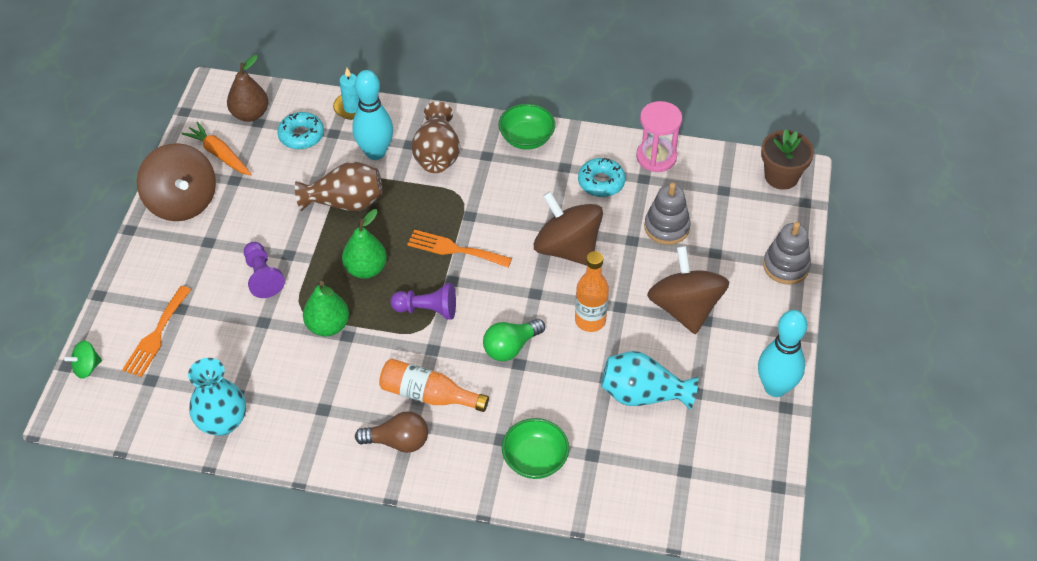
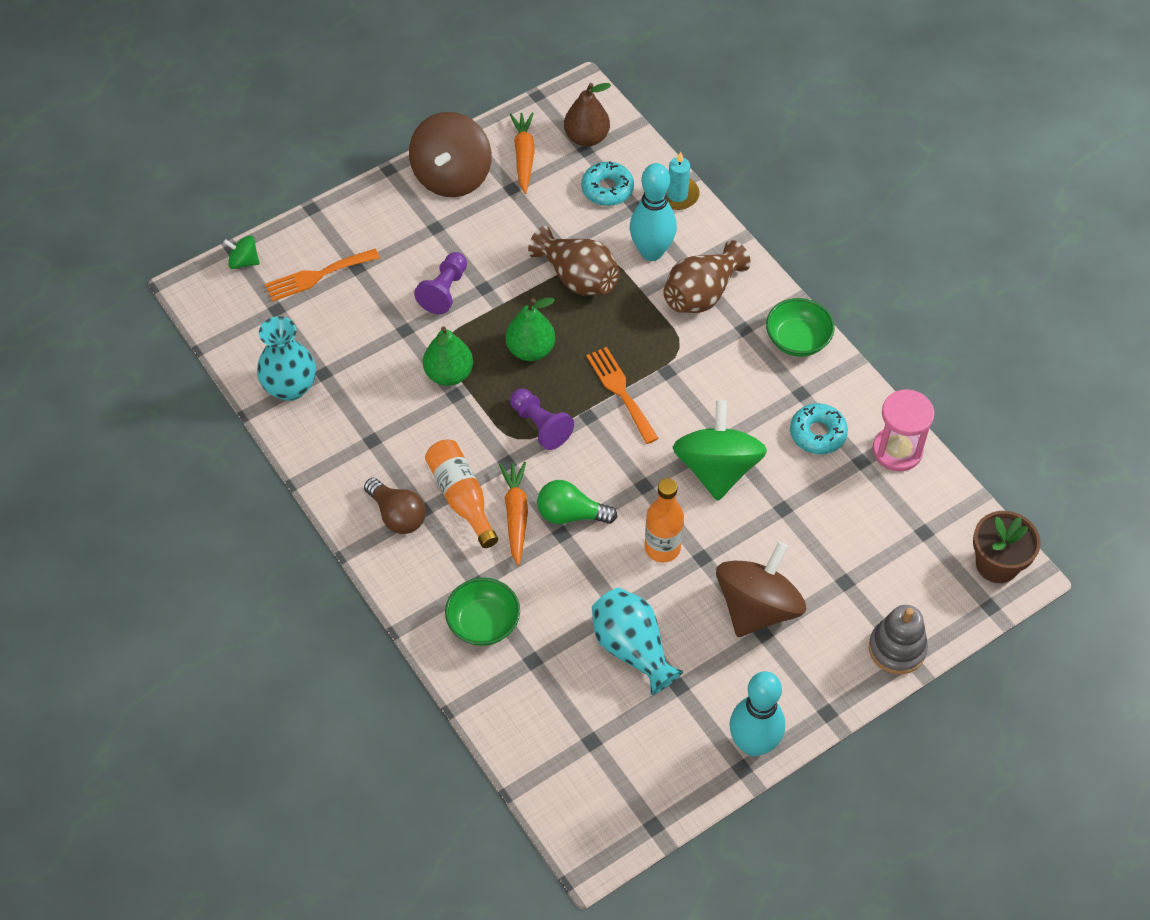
camera: 45 degrees right, 5 degrees up
brown spinning top [534,191,603,266] -> green spinning top [673,400,767,501]
grey stacking toy [644,183,691,245] -> none
none -> orange carrot [499,462,528,566]

